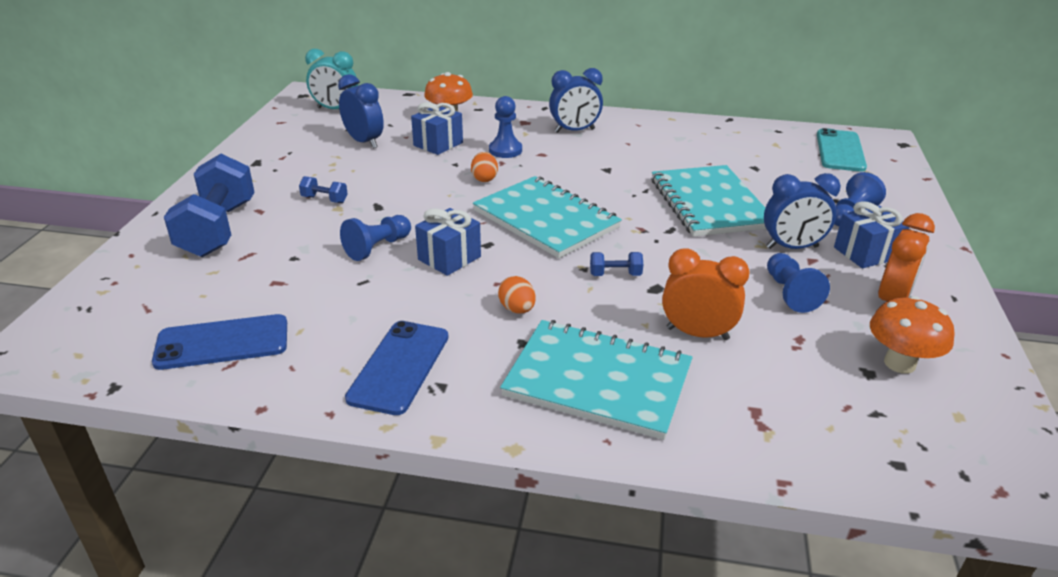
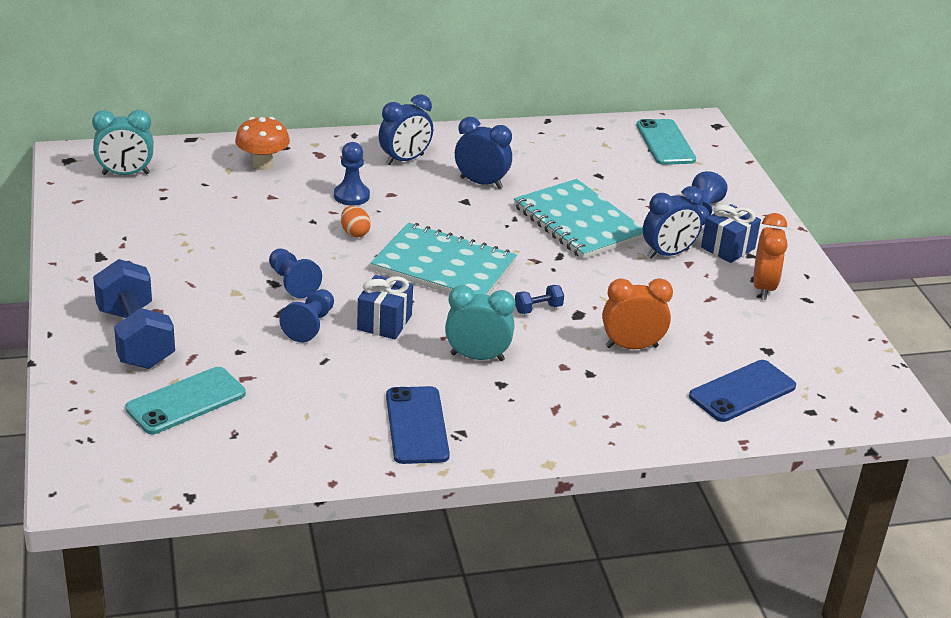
camera: 25 degrees left, 0 degrees up
blue phone [152,314,287,370] -> blue phone moved to [689,360,796,422]
blue dumbbell [299,176,348,203] -> none
blue clock [338,74,384,148] -> blue clock moved to [455,117,512,189]
blue gift [411,102,463,155] -> none
orange egg [498,276,536,314] -> turquoise clock [445,285,515,361]
turquoise notebook [500,320,693,440] -> none
blue pawn [767,253,830,313] -> blue pawn moved to [269,248,322,298]
orange mushroom [870,296,955,374] -> none
none -> turquoise phone [125,367,246,434]

